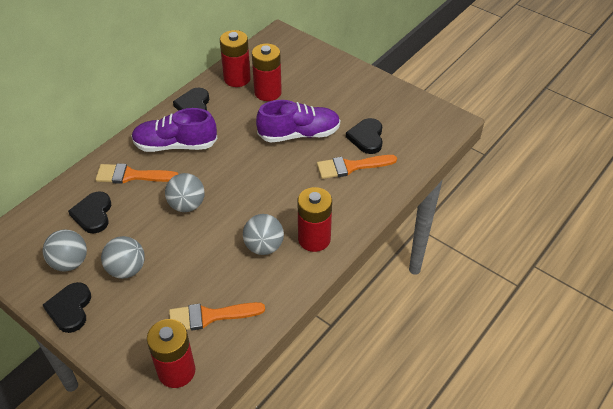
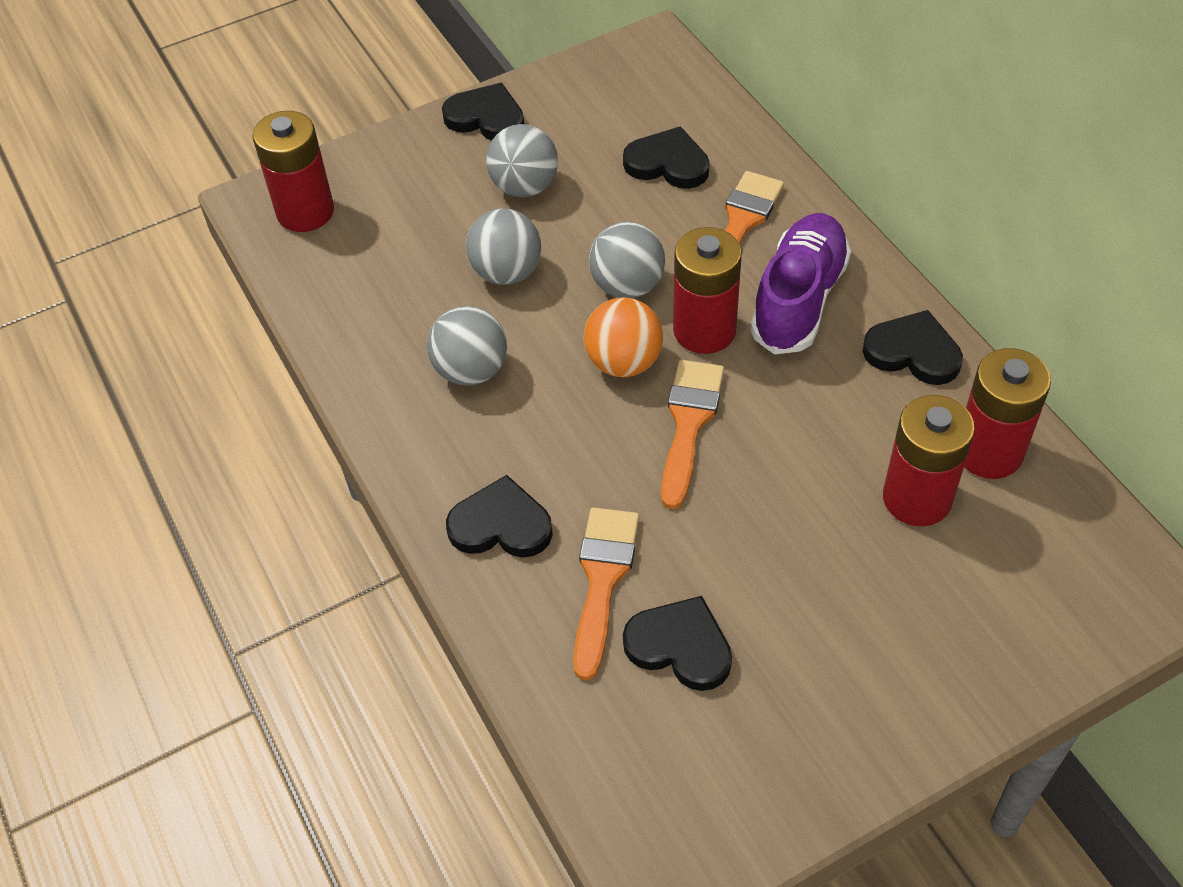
camera: 115 degrees right, 5 degrees up
grey ball [43,229,87,272] -> grey ball moved to [466,209,541,285]
orange brush [169,302,265,331] -> orange brush moved to [661,360,724,509]
purple shoe [256,100,340,143] -> none
red battery [298,187,332,252] -> red battery moved to [673,227,742,354]
none -> black heart [446,475,553,558]
none -> orange ball [584,297,663,377]

